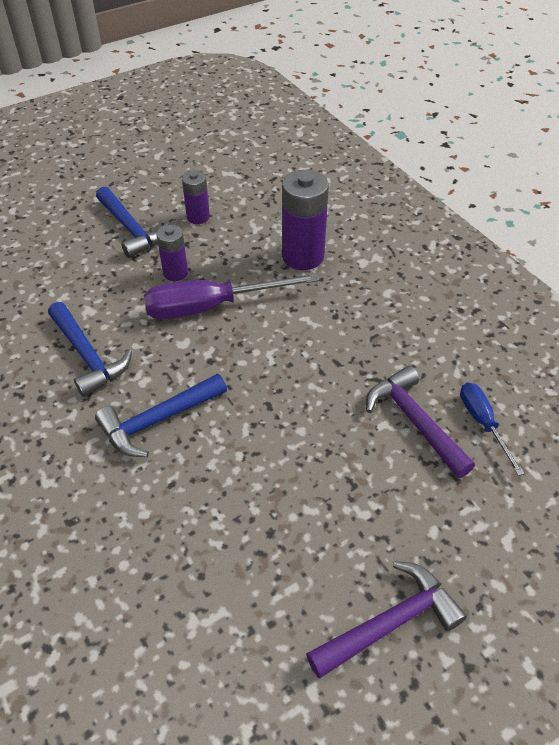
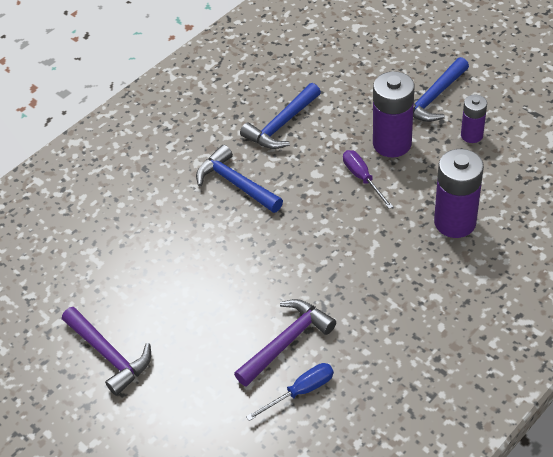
camera: 80 degrees right, 0 degrees up
purple screwdriver [144,273,320,319] -> purple screwdriver [343,150,393,209], size x0.55
purple battery [157,225,188,281] -> purple battery [373,71,415,157], size x1.74

